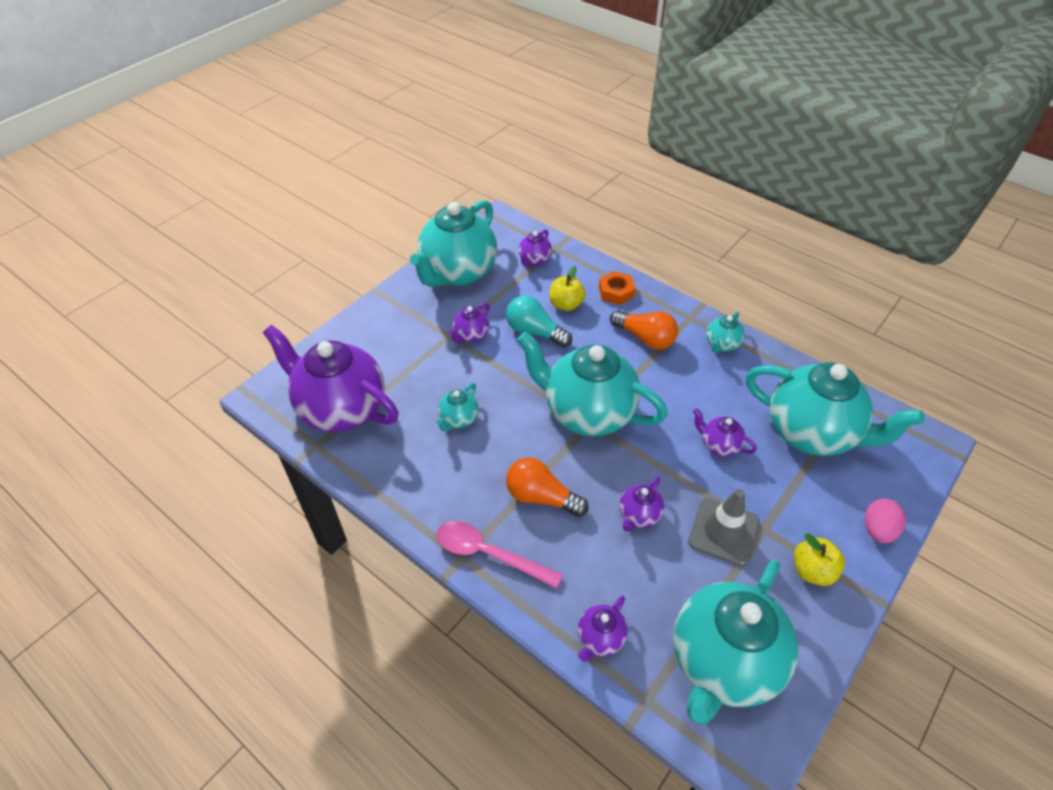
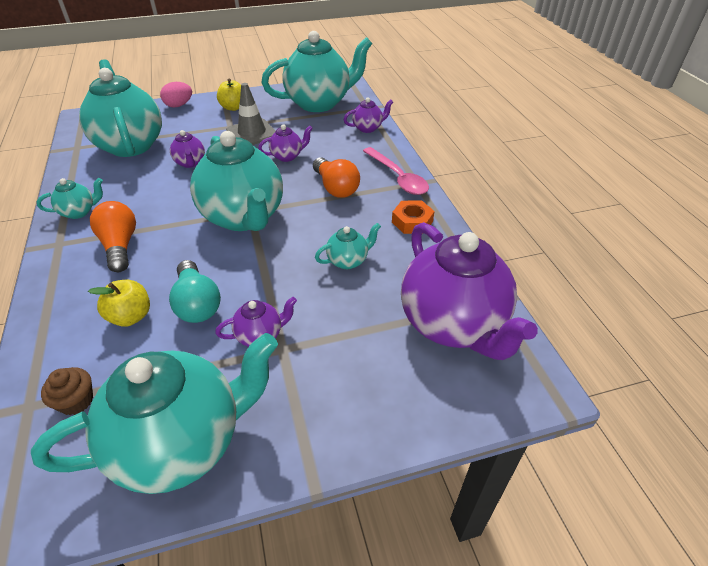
camera: 145 degrees left, 5 degrees down
purple teapot [519,229,552,266] -> brown cupcake [41,367,93,415]
orange nut [599,271,635,305] -> orange nut moved to [392,200,435,234]

